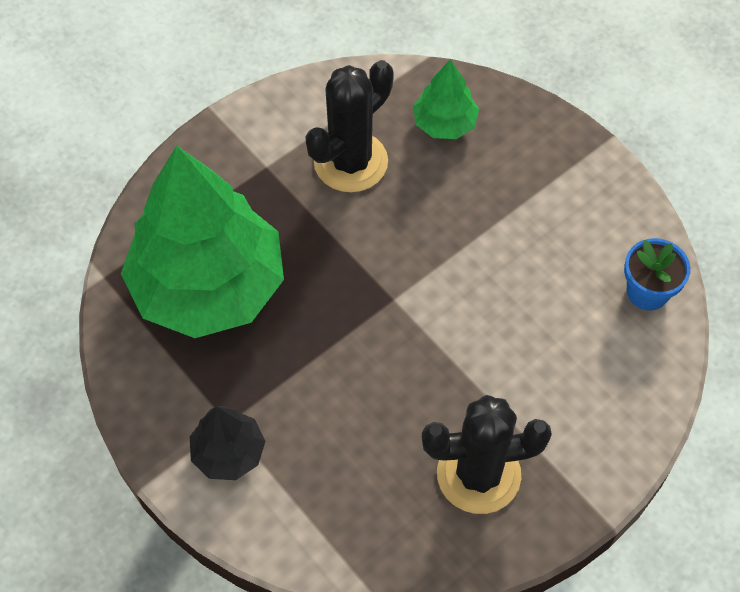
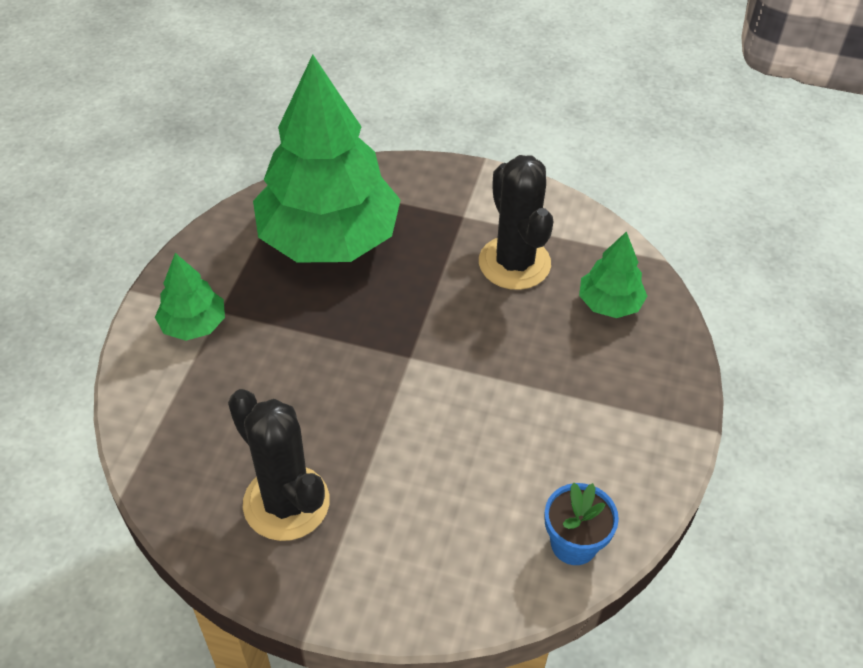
camera: 55 degrees right, 10 degrees down
black tree [190,406,265,480] -> green tree [155,253,225,341]
black cactus [305,60,394,192] -> black cactus turned 60 degrees clockwise [479,155,553,290]

